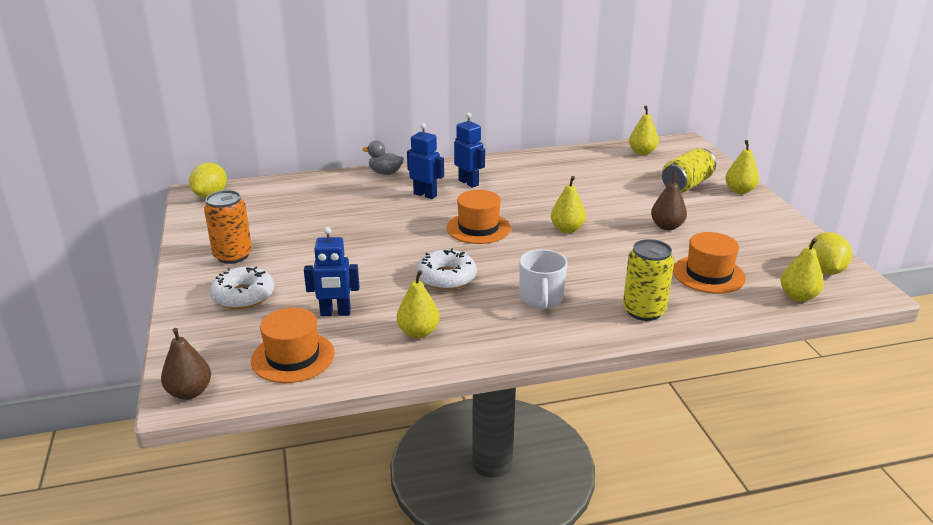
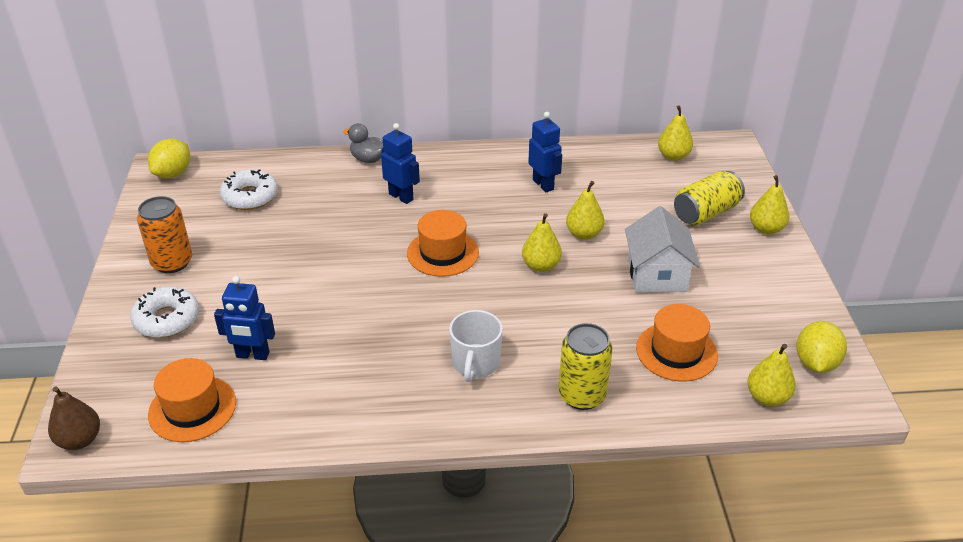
camera: 10 degrees right, 10 degrees up
yellow pear [397,270,440,338] -> yellow pear moved to [566,181,605,240]
white donut [416,249,477,290] -> white donut moved to [220,169,278,210]
blue robot [454,113,485,188] -> blue robot moved to [528,112,562,192]
brown pear [651,172,687,230] -> white house [625,206,700,293]

